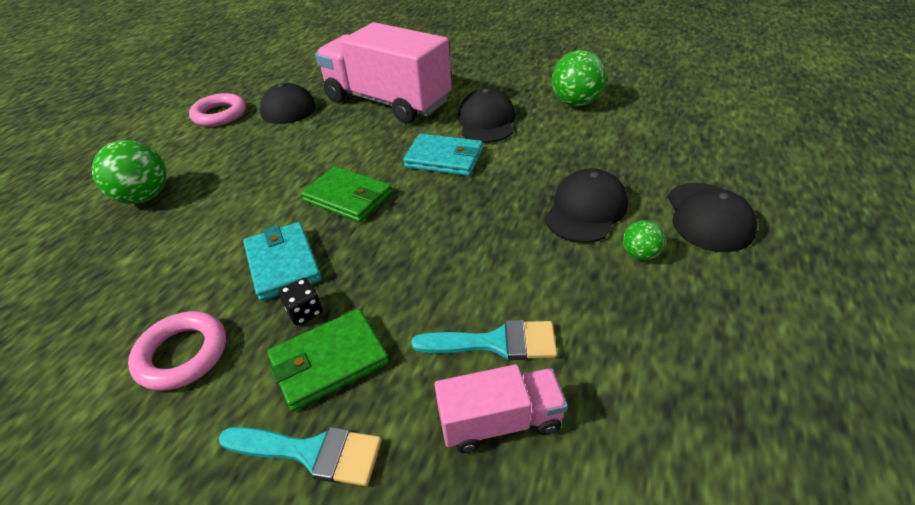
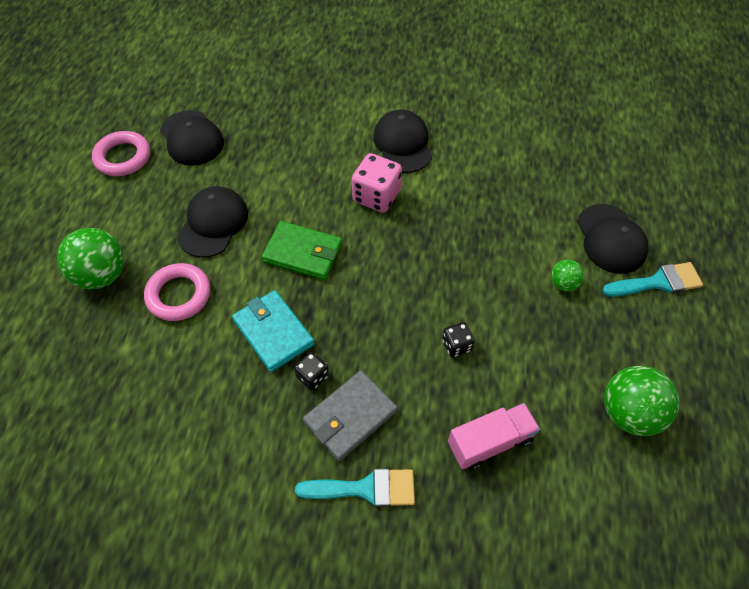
camera: 15 degrees left, 15 degrees up
pink ring [128,311,226,391] -> pink ring moved to [144,263,210,321]
green wallet [267,309,389,411] -> grey wallet [303,370,398,461]
pink truck [315,22,452,123] -> none
turquoise wallet [403,134,483,176] -> pink dice [352,153,402,213]
turquoise brush [412,320,557,360] -> turquoise brush moved to [602,262,703,297]
black cap [545,168,628,243] -> black cap moved to [177,186,248,258]
green ball [552,50,607,107] -> green ball moved to [604,366,680,436]
none -> black dice [442,322,475,358]

